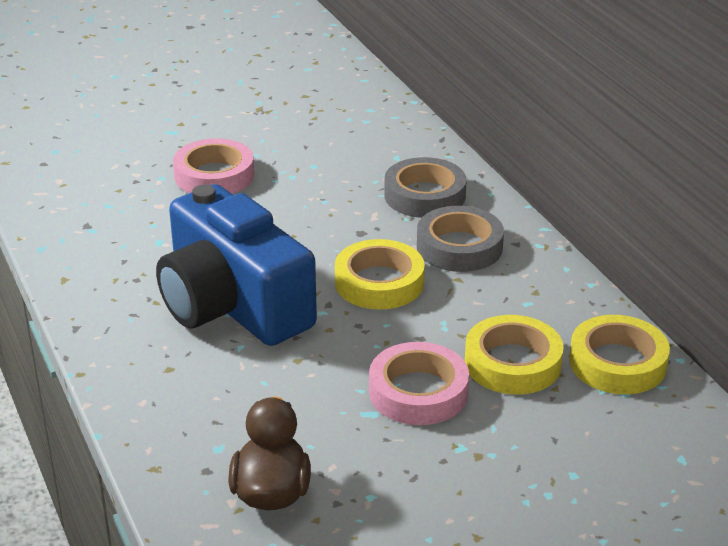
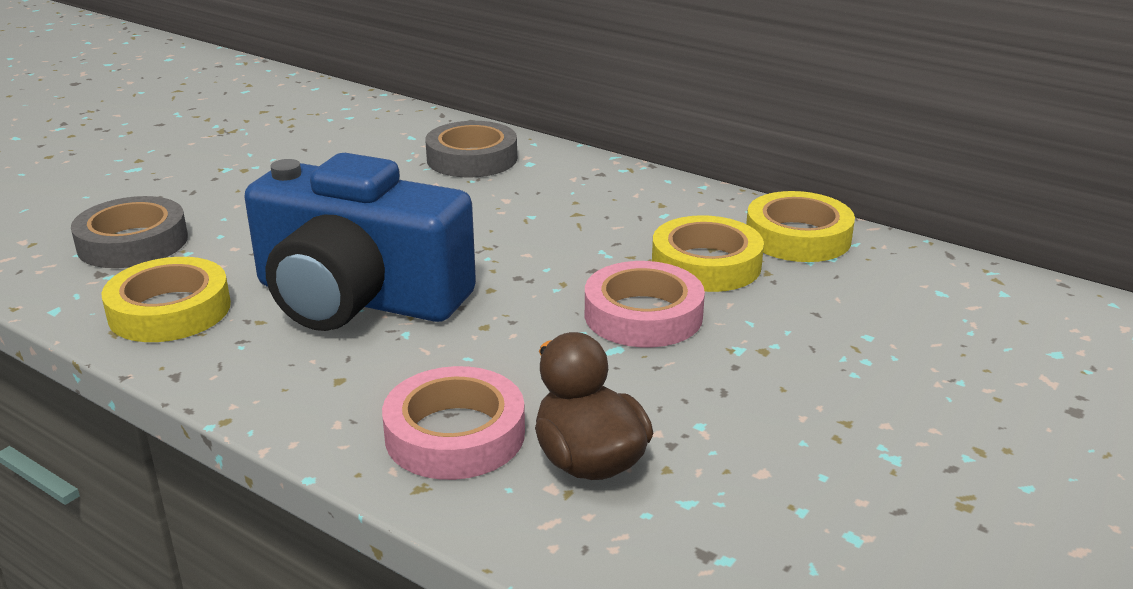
camera: 30 degrees left, 5 degrees down
pink tape [173,138,254,194] -> pink tape moved to [382,366,525,480]
yellow tape [335,239,425,309] -> yellow tape moved to [101,257,231,342]
grey tape [417,206,504,272] -> grey tape moved to [71,196,188,268]

